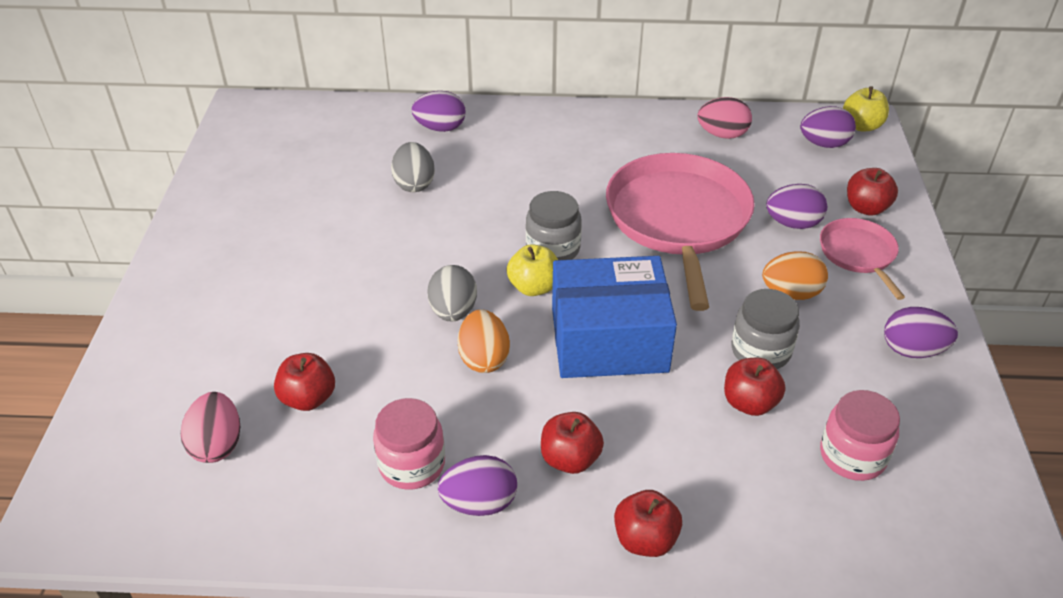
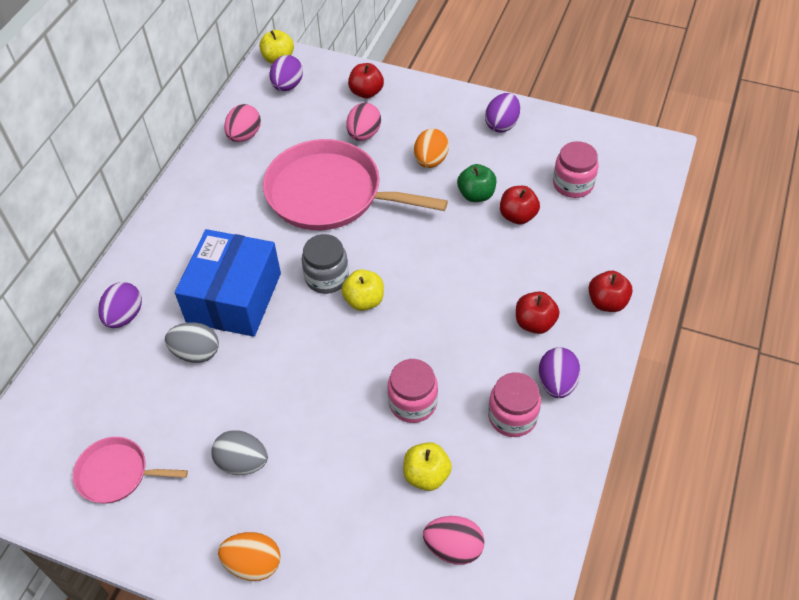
camera: 70 degrees left, 10 degrees up
red apple [274,353,335,411] -> yellow apple [403,442,452,491]
grey egg [427,265,477,322] -> grey egg moved to [211,430,268,475]
orange egg [457,309,510,373] -> orange egg moved to [218,532,281,581]
blue box [552,256,677,378] -> blue box moved to [175,229,281,337]
grey jar [731,289,800,369] -> green apple [457,164,496,202]
purple egg [766,184,827,229] -> pink egg [346,103,381,141]
pink pan [820,218,905,300] -> pink pan moved to [73,437,188,503]
none -> pink jar [387,359,438,423]

